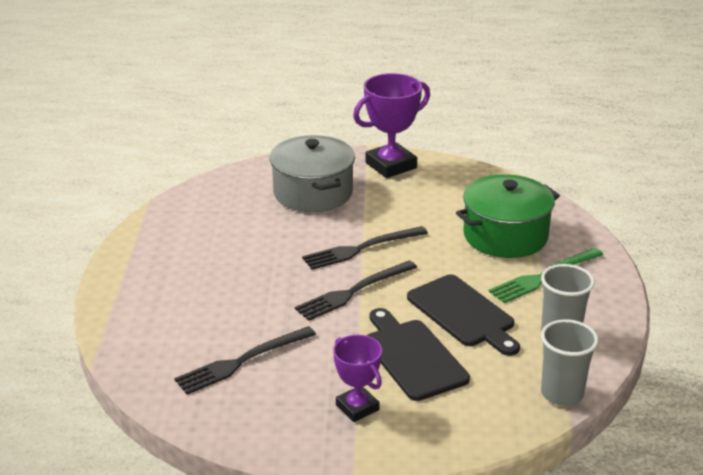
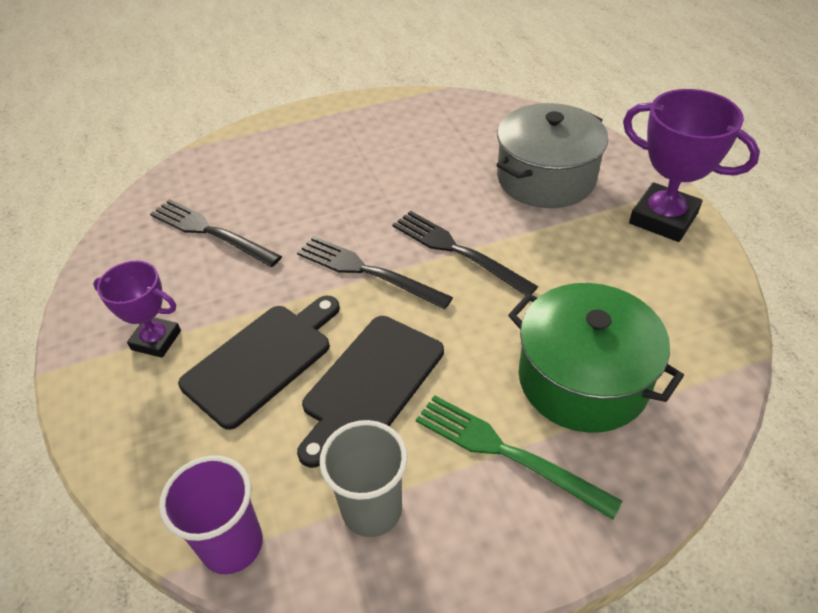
camera: 70 degrees right, 15 degrees up
purple trophy [333,335,382,422] -> purple trophy turned 75 degrees clockwise [93,261,181,358]
grey cup [541,319,599,406] -> purple cup [159,455,263,574]

